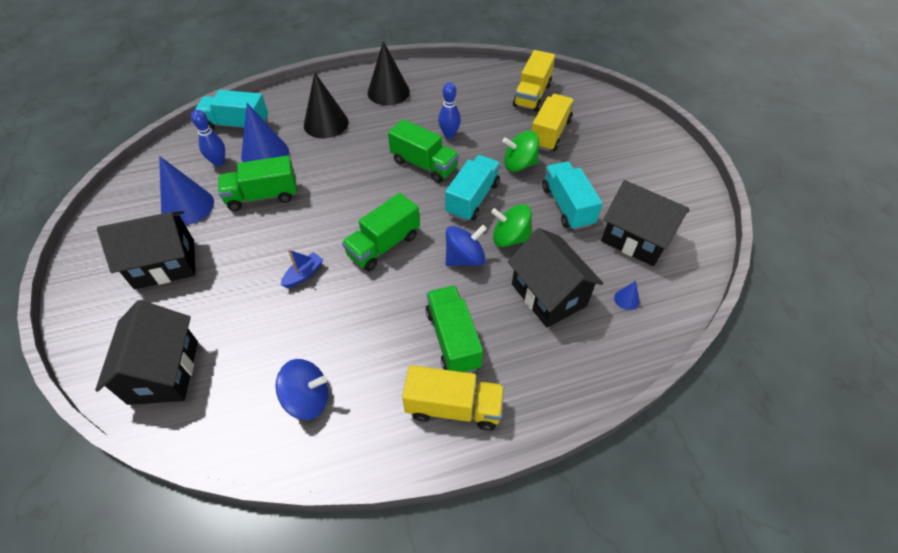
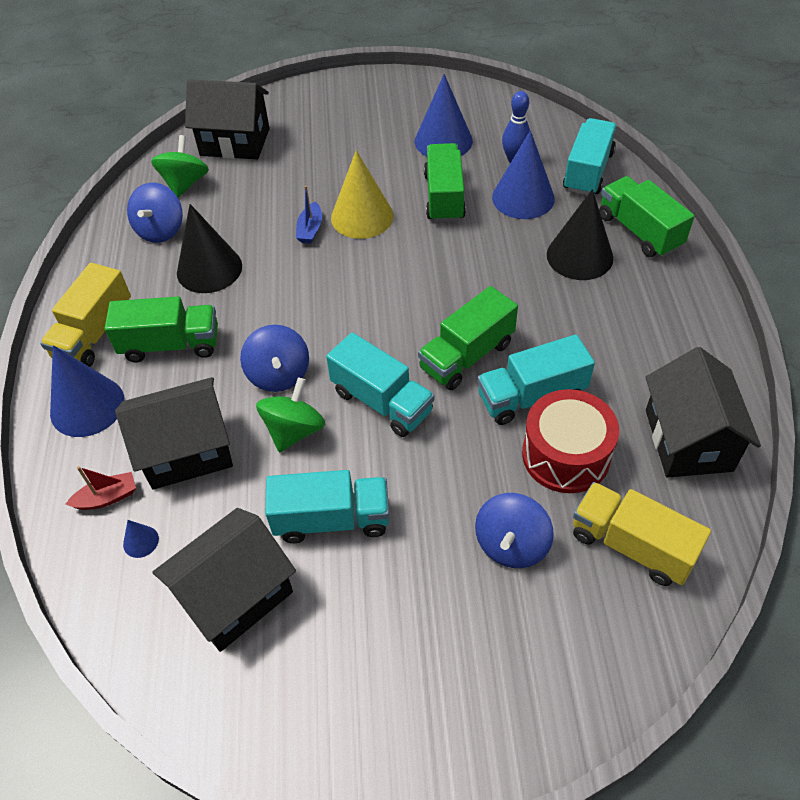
camera: 105 degrees right, 0 degrees up
black house [97,211,195,289] -> black house moved to [645,347,761,478]
blue boat [281,249,323,288] -> blue boat turned 45 degrees clockwise [296,186,322,244]
green truck [342,193,420,271] -> green truck moved to [599,176,695,258]
black cone [368,41,410,105] -> black cone moved to [177,204,242,293]
blue bowling pin [438,82,461,138] -> turquoise truck [477,335,595,425]
green spinning top [502,131,539,172] -> green spinning top moved to [151,135,209,197]
yellow truck [532,94,574,152] -> blue spinning top [475,493,554,568]
none -> blue cone [50,345,125,437]
none -> red boat [66,466,136,510]
none -> yellow cone [331,150,394,239]
none -> red drum [522,389,619,493]

